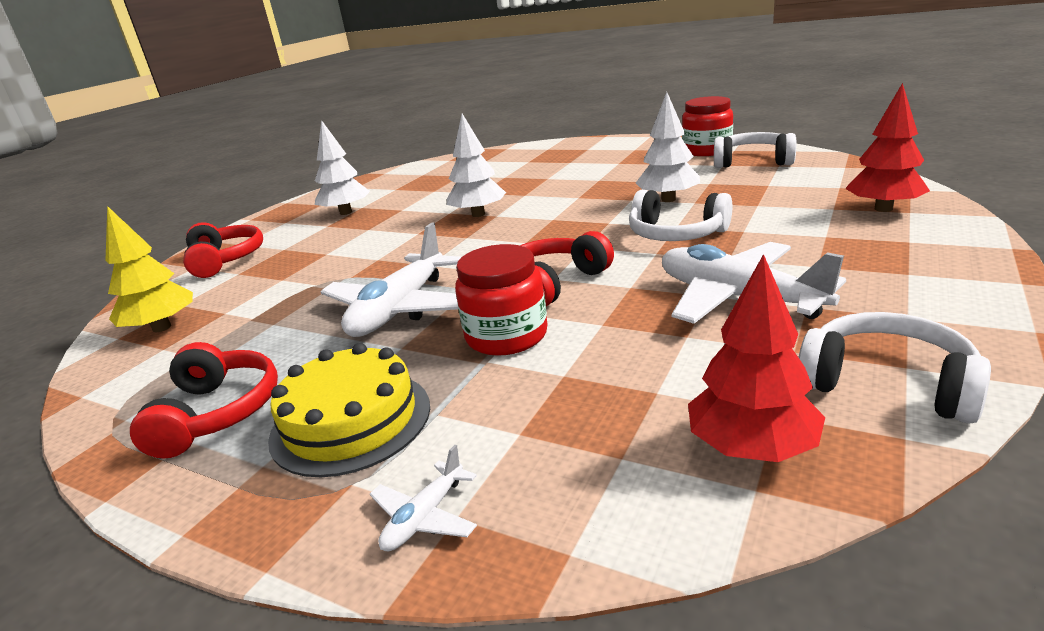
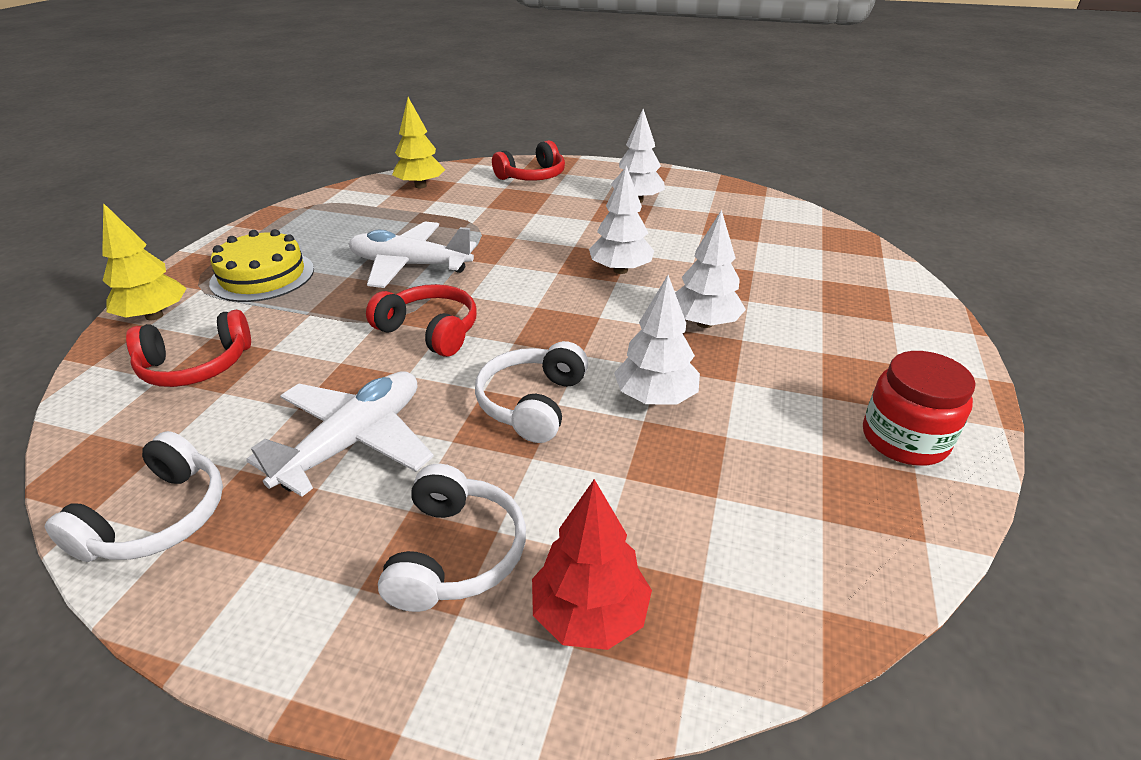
camera: 75 degrees right, 10 degrees up
red headphones [130,342,278,459] -> red headphones moved to [126,310,251,387]
white plane [370,445,477,551] -> yellow tree [102,203,187,320]
red jar [455,244,548,356] -> none
red tree [688,254,825,462] -> none
white headphones [714,132,796,168] -> white headphones moved to [378,464,526,612]
none -> white tree [675,209,746,328]

